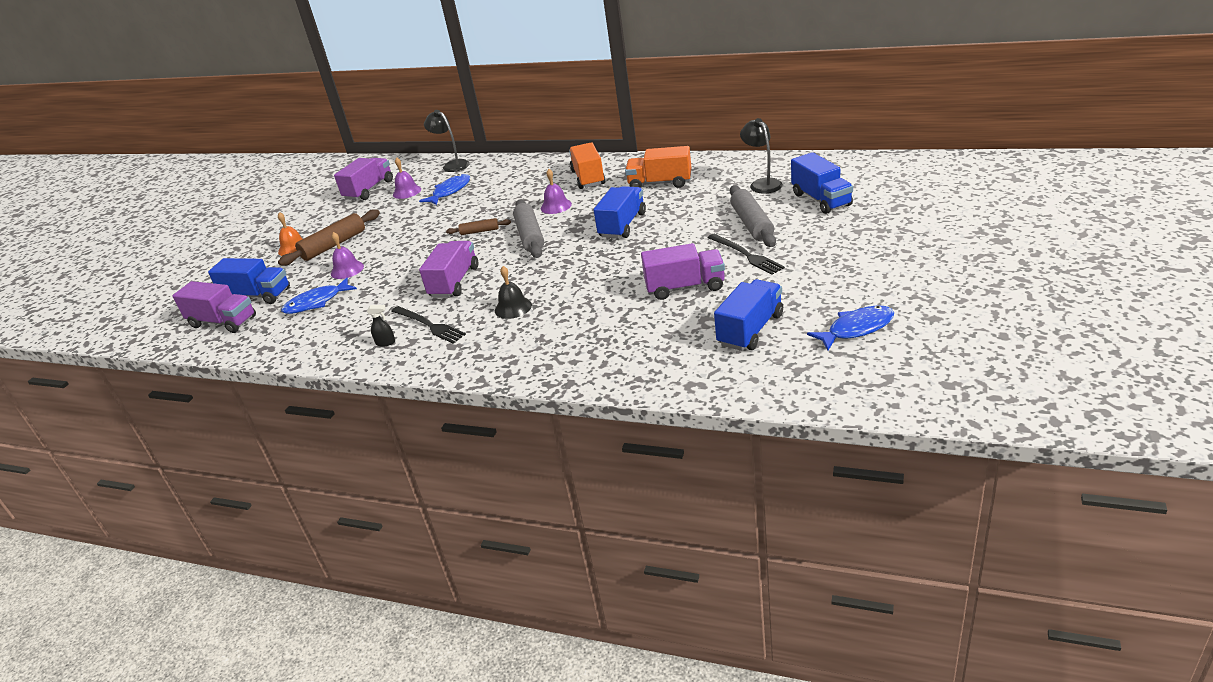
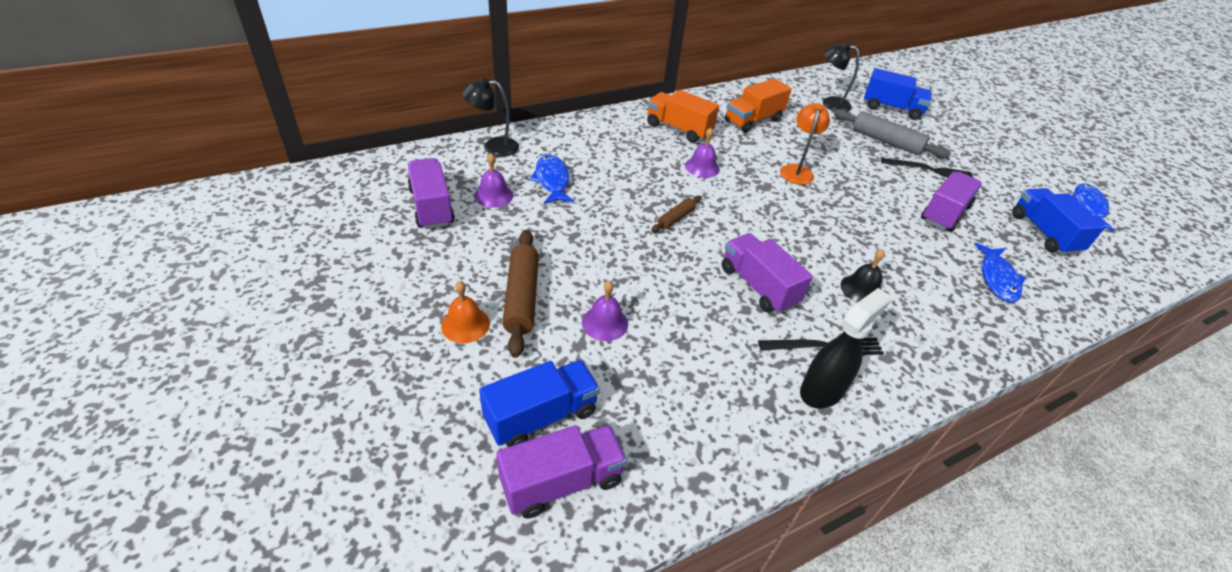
camera: 55 degrees left, 10 degrees up
blue fish [281,278,357,314] -> blue fish moved to [974,243,1026,302]
black spray bottle [367,305,395,347] -> black spray bottle [800,288,891,409], size x2.21
grey rolling pin [513,199,544,258] -> none
blue truck [594,186,646,238] -> orange lamp [780,103,830,185]

